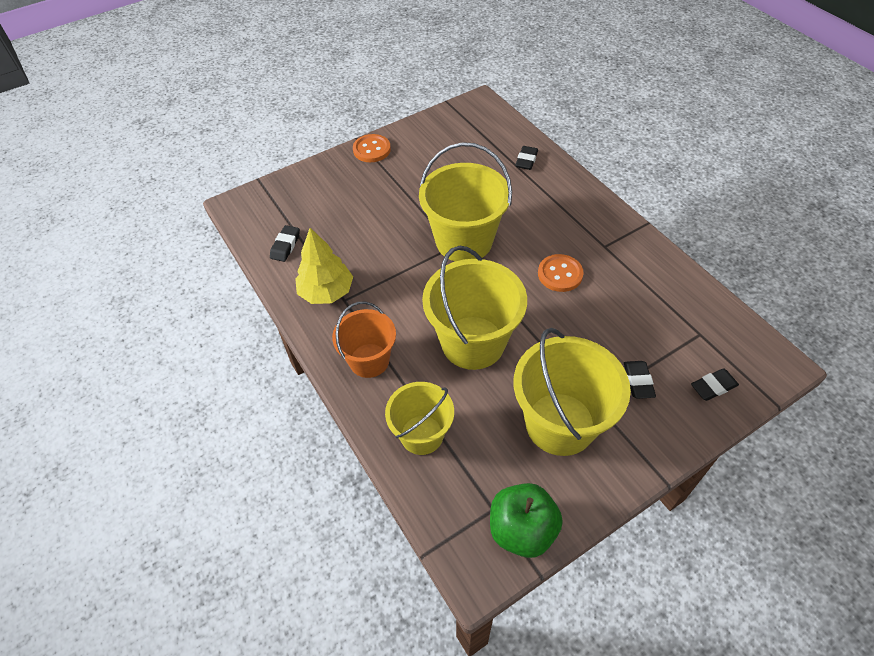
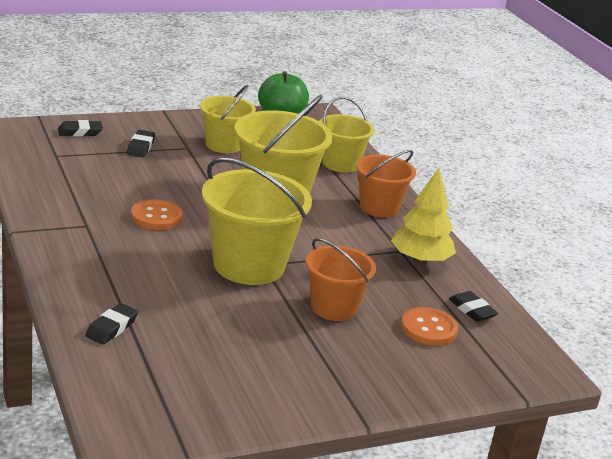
camera: 175 degrees left, 25 degrees down
black eraser [270,225,300,262] -> black eraser turned 60 degrees counterclockwise [449,291,498,322]
orange button [353,134,391,162] -> orange button moved to [401,307,458,346]
yellow bucket [513,328,631,456] -> yellow bucket [200,85,256,153], size x0.62
none -> orange bucket [306,238,376,321]

